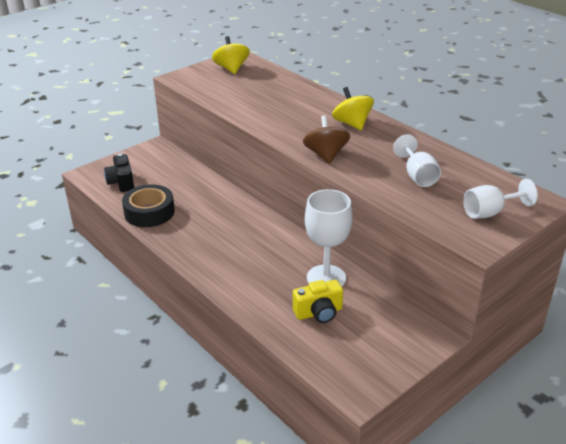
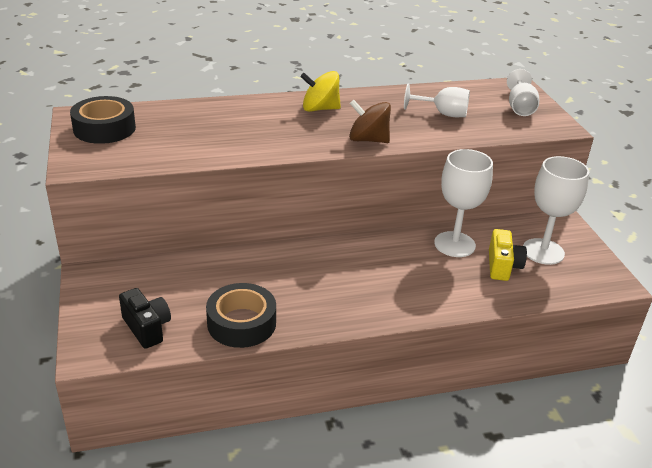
camera: 65 degrees left, 0 degrees up
black camera [104,153,134,192] -> black camera turned 135 degrees counterclockwise [119,288,171,349]
yellow spinning top [212,36,250,74] -> black tape [70,96,136,144]
none -> white goblet [523,156,589,265]

